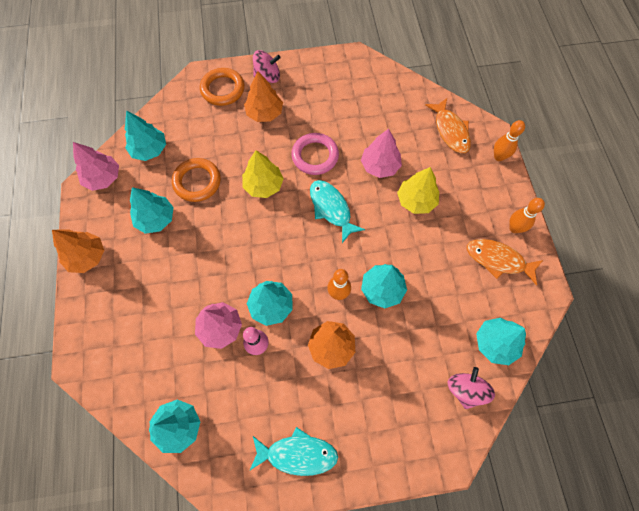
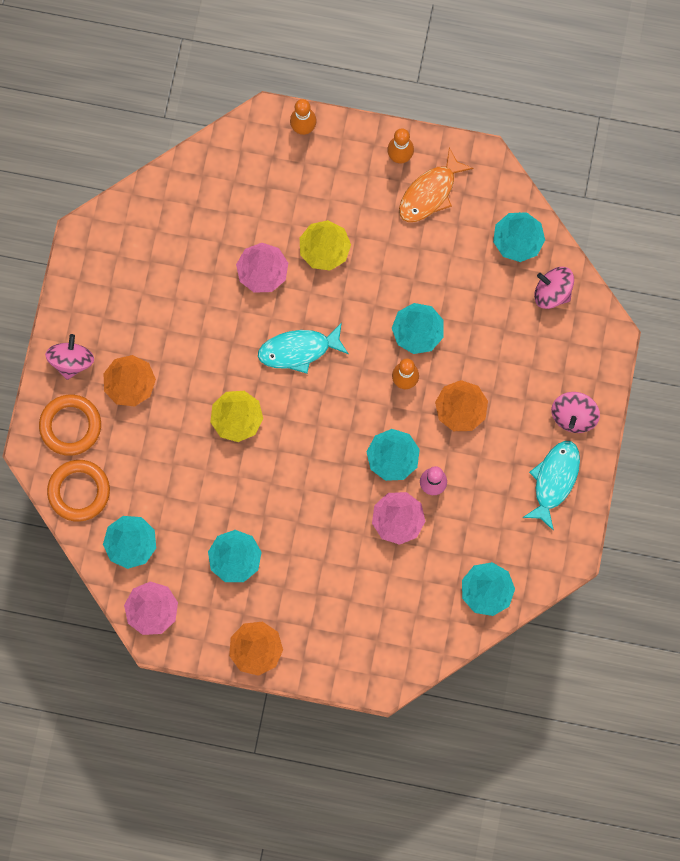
camera: 70 degrees left, 10 degrees up
orange ring [172,158,221,202] -> orange ring moved to [47,460,110,522]
pink ring [291,133,339,175] -> none
orange fish [425,98,471,153] -> none
none -> pink spinning top [551,392,600,433]

